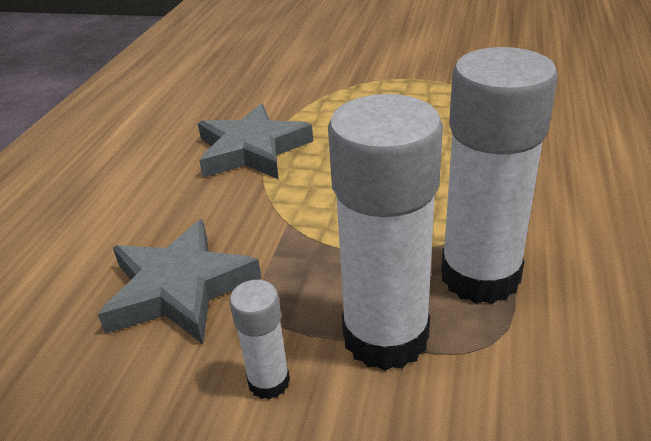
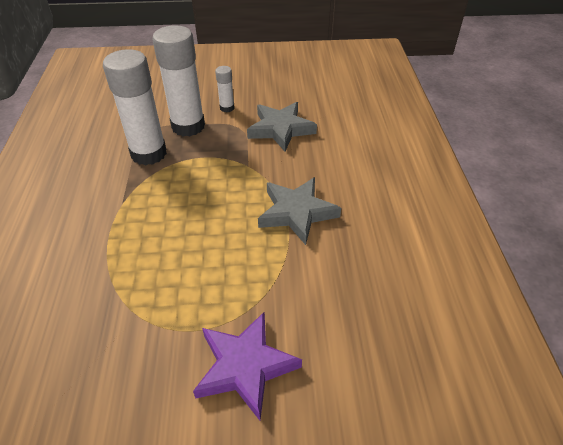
camera: 160 degrees right, 10 degrees up
none -> purple star [193,312,302,421]

